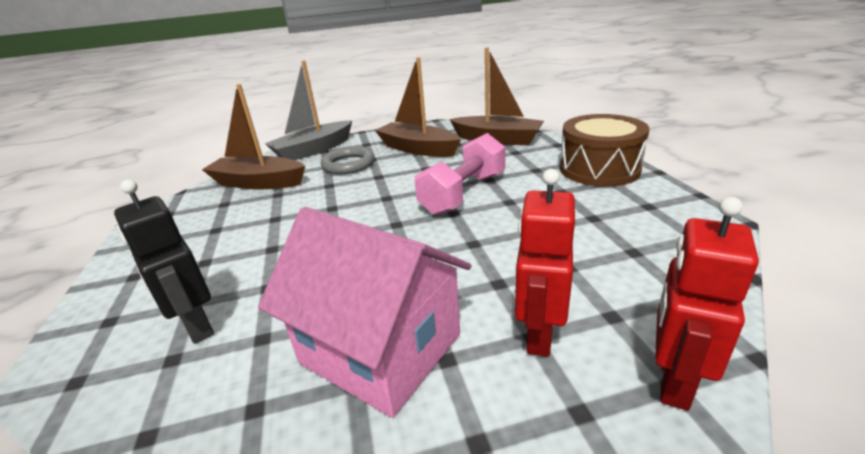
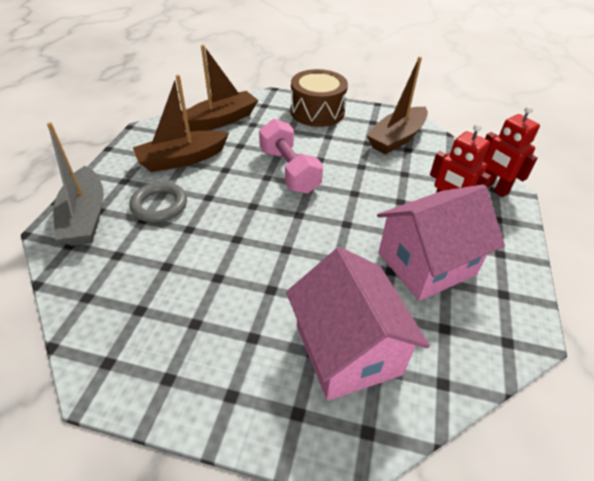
camera: 65 degrees left, 15 degrees up
black robot [114,179,214,344] -> pink house [286,247,430,401]
brown boat [202,84,305,189] -> brown boat moved to [366,56,428,155]

